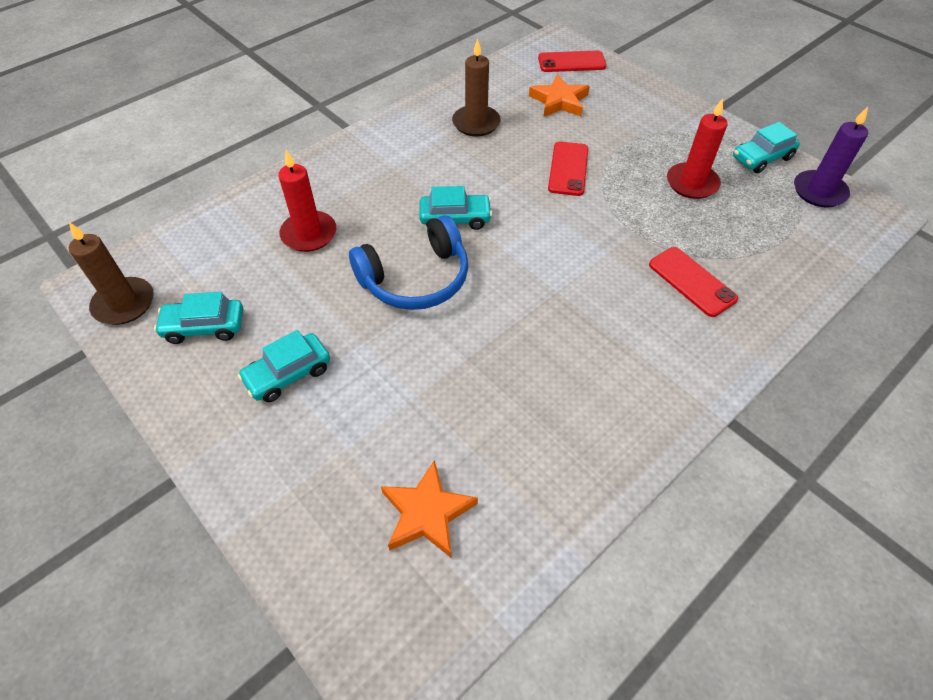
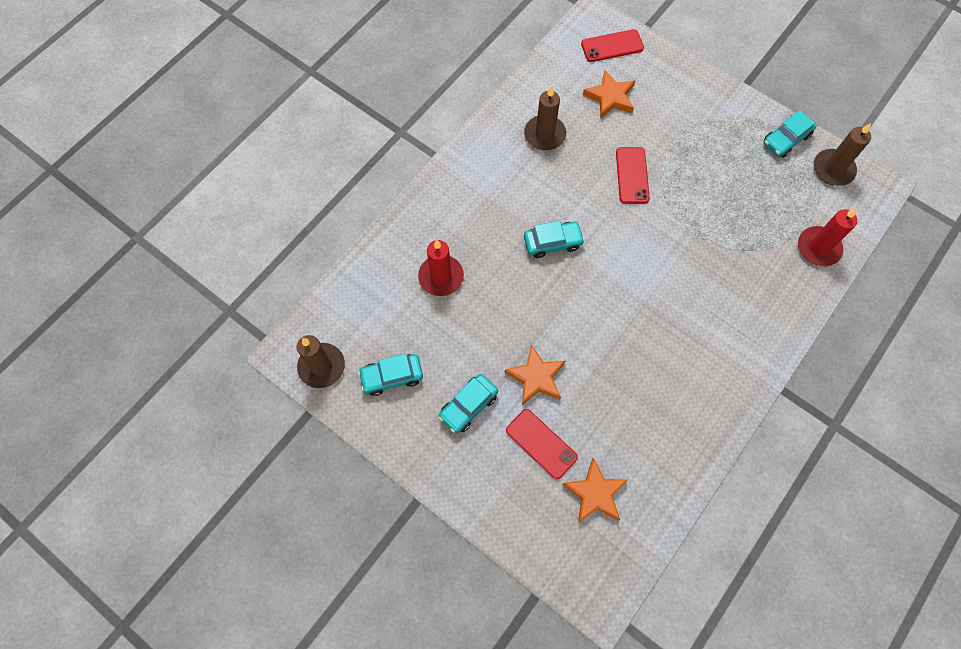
camera: 10 degrees left, 15 degrees up
blue headphones [349,215,469,310] -> none
red phone [649,247,738,317] -> red phone moved to [506,409,578,479]
red candle [667,98,728,199] -> red candle moved to [798,208,857,266]
purple candle [794,107,868,208] -> brown candle [814,123,871,186]
none -> orange star [504,344,565,405]

